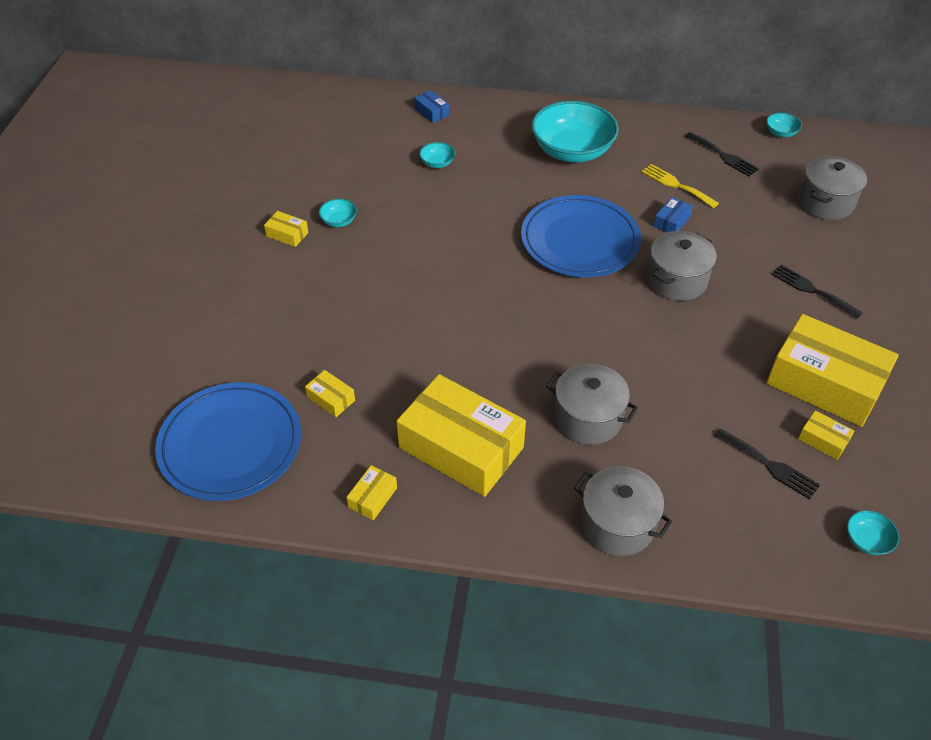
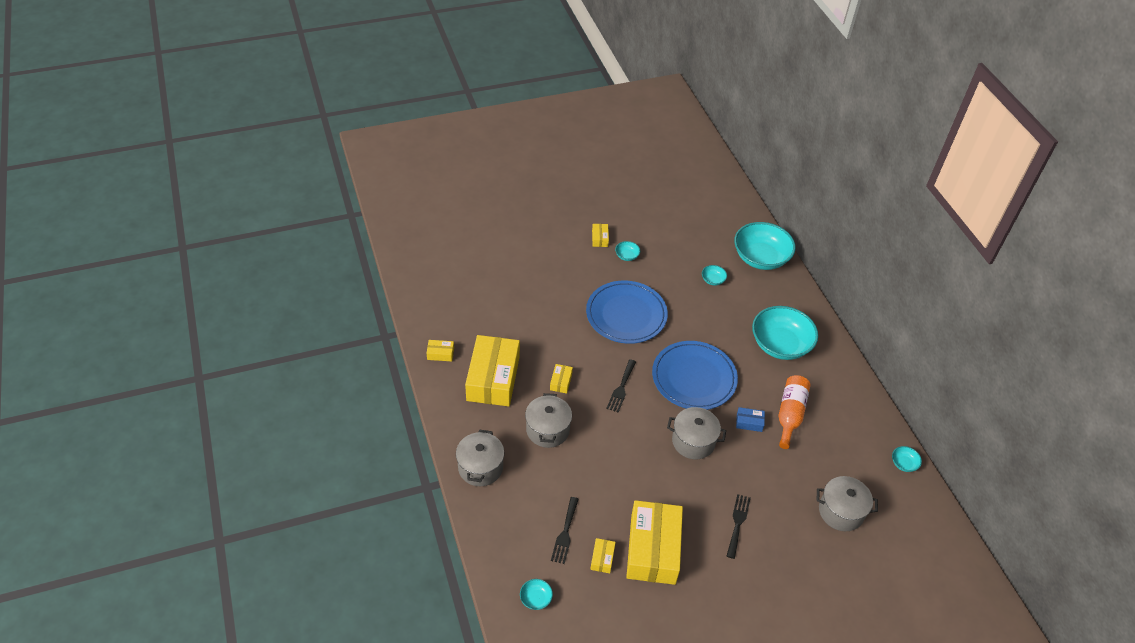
camera: 60 degrees right, 0 degrees up
blue plate [155,382,301,501] -> blue plate moved to [586,280,668,344]
yellow box [305,370,355,417] -> yellow box moved to [550,364,573,394]
blue box [414,90,450,123] -> turquoise bowl [734,222,796,270]
yellow fork [641,164,719,208] -> orange bottle [779,375,811,449]
black fork [685,132,759,176] -> black fork moved to [606,359,636,412]

